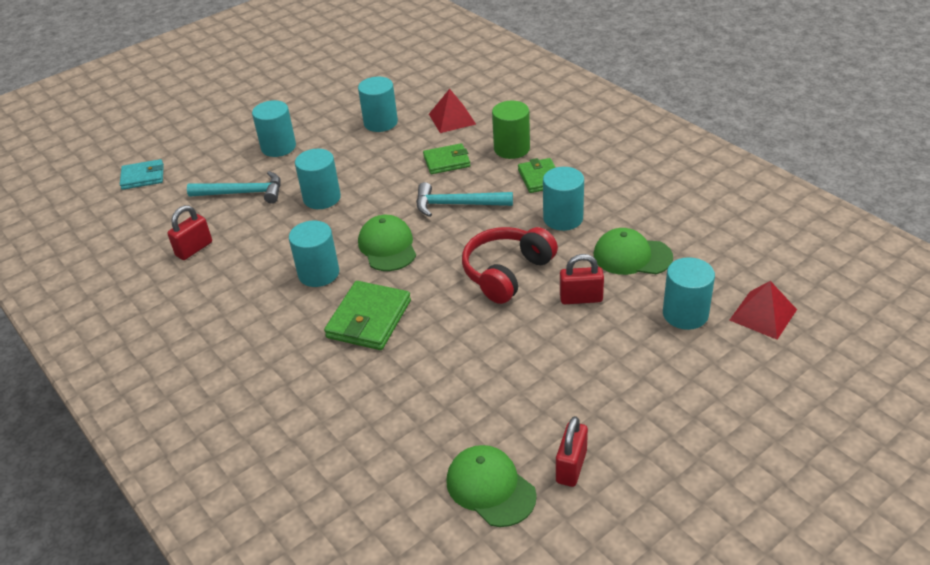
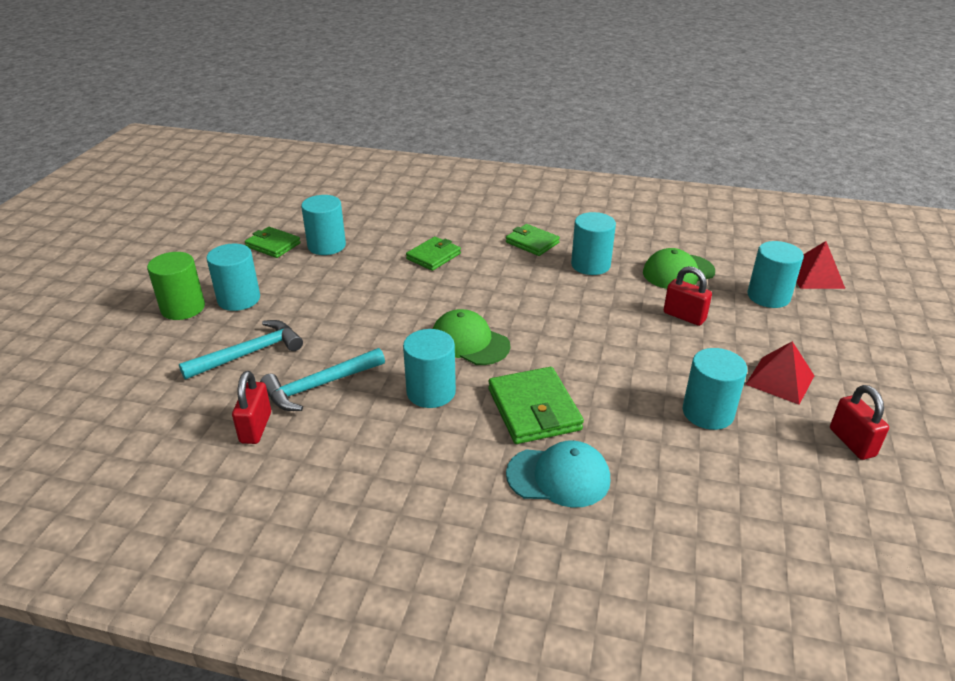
camera: 40 degrees left, 5 degrees down
turquoise wallet [120,159,164,190] -> none
turquoise cylinder [295,149,341,209] -> turquoise cylinder moved to [683,348,747,430]
turquoise hammer [416,182,513,217] -> turquoise hammer moved to [260,348,385,411]
red pyramid [429,89,476,133] -> red pyramid moved to [745,341,815,405]
green cap [446,445,537,527] -> none
red headphones [462,227,558,304] -> none
green cylinder [492,101,530,159] -> green cylinder moved to [147,252,205,320]
red padlock [560,254,604,304] -> red padlock turned 75 degrees clockwise [664,266,712,326]
none -> green wallet [245,227,301,258]
none -> turquoise cap [506,440,610,508]

